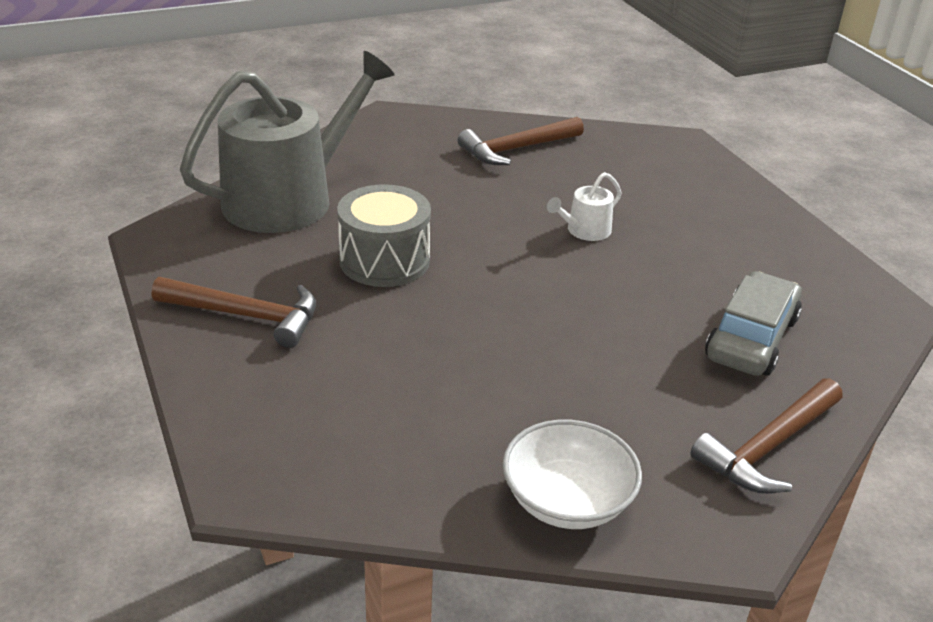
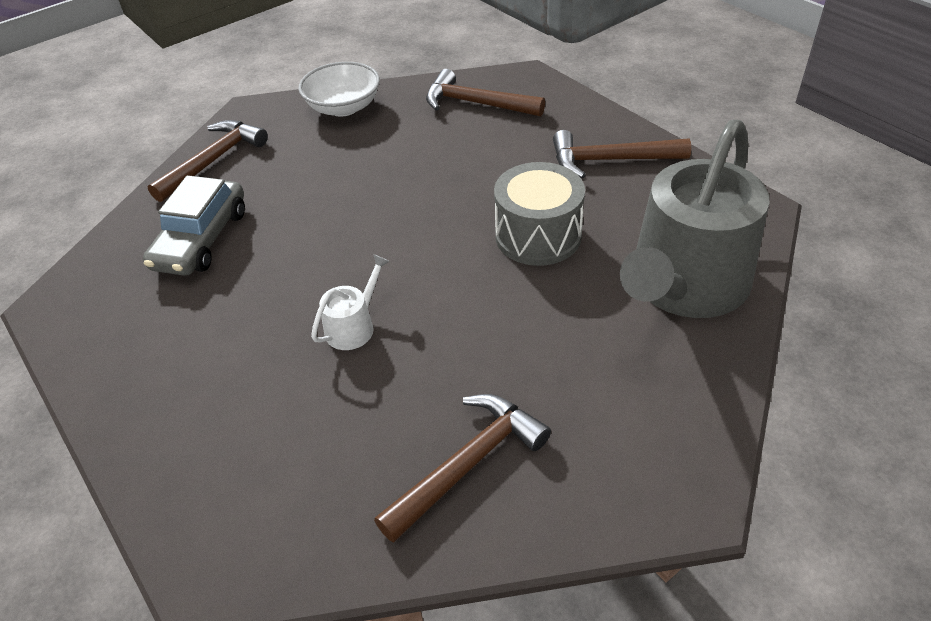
camera: 170 degrees right, 10 degrees up
none -> brown hammer [426,69,545,116]

